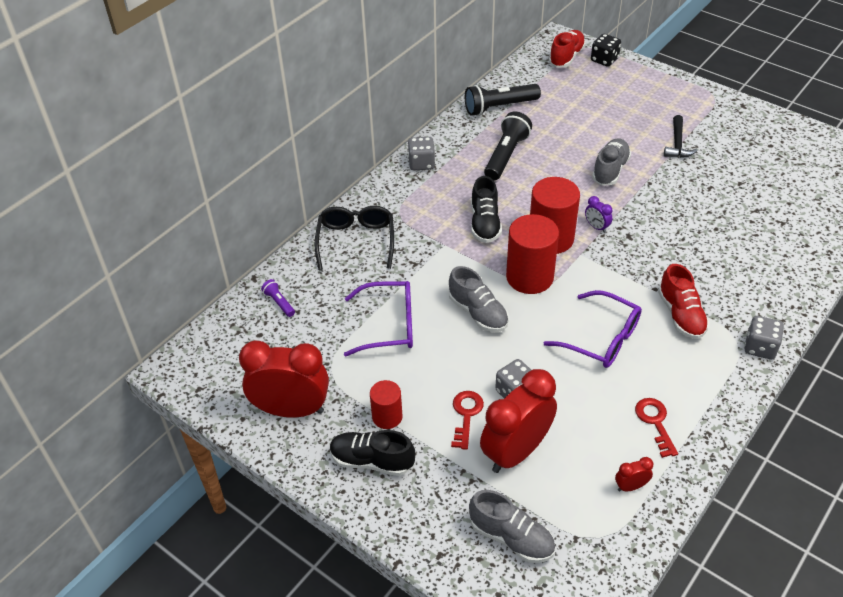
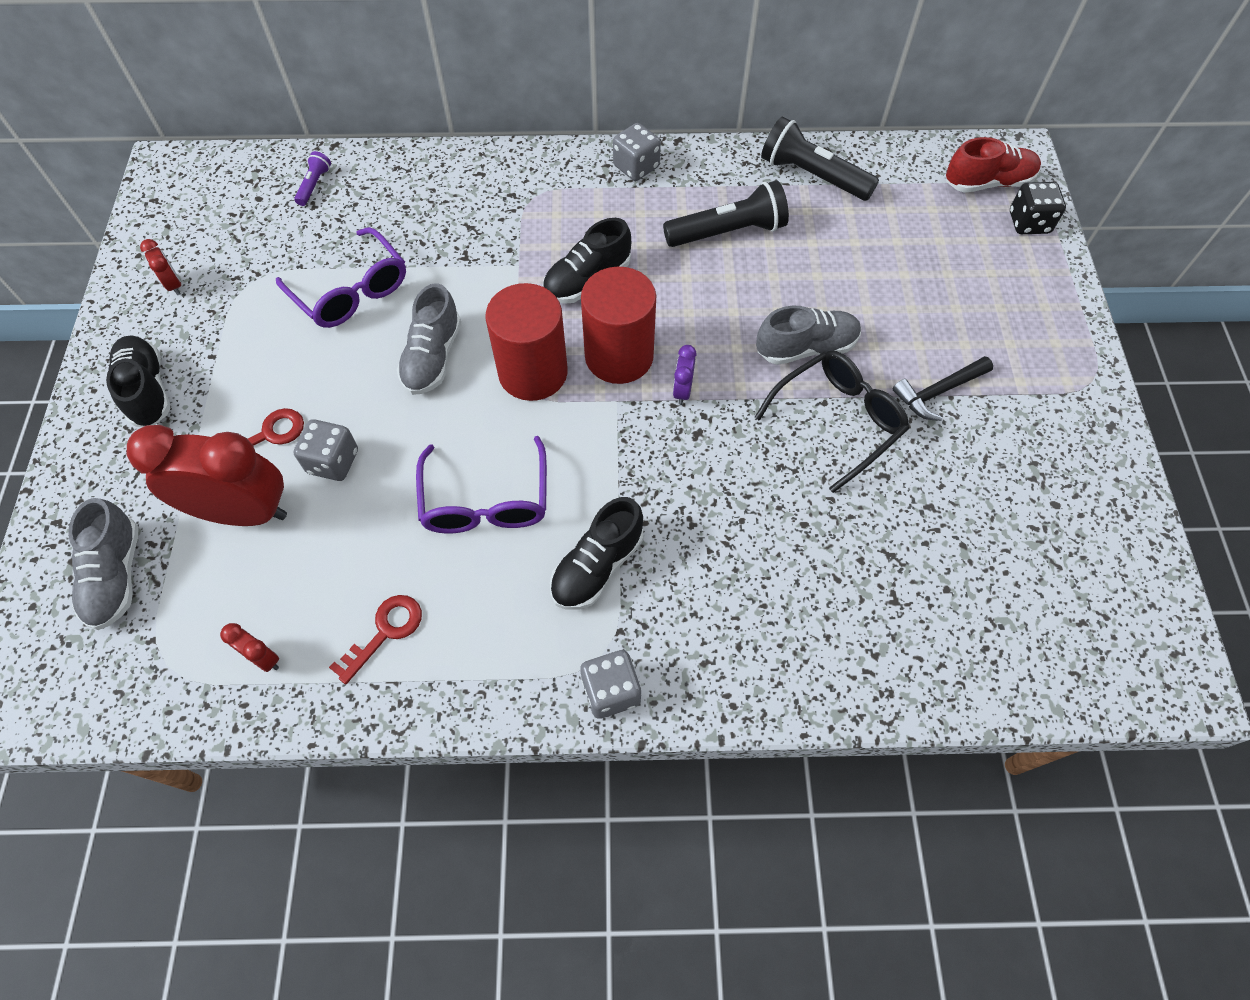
camera: 50 degrees right, 15 degrees up
red clock [239,341,329,418] -> red clock [140,239,181,295], size x0.41
black glasses [315,206,394,270] -> black glasses moved to [754,350,909,493]
red cylinder [370,380,403,429] -> none
red shoe [658,264,709,339] -> black shoe [550,497,643,610]

